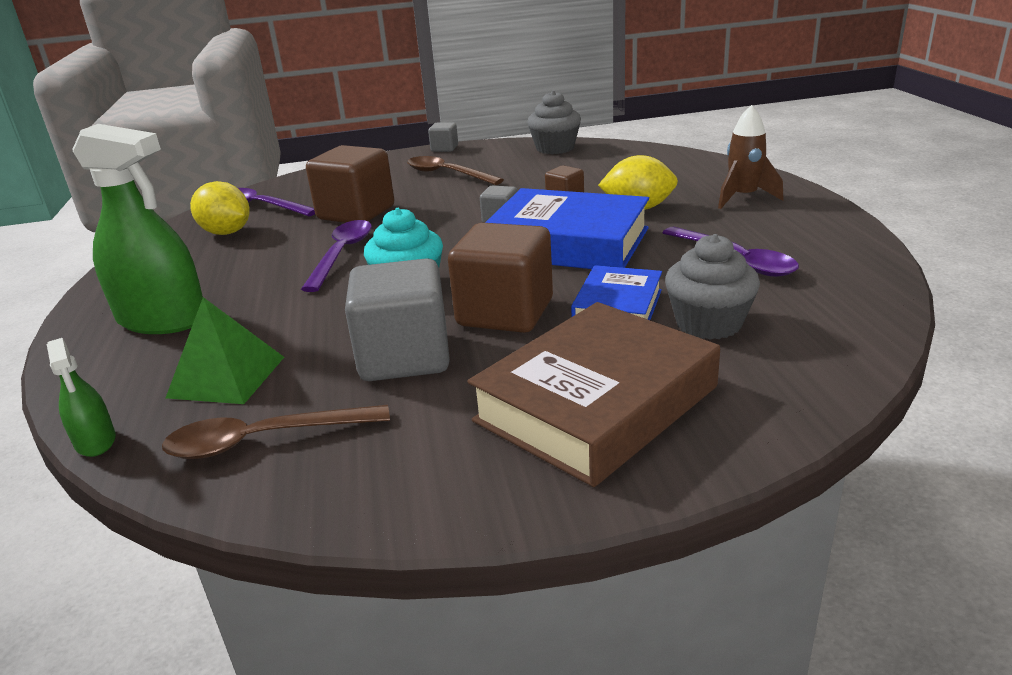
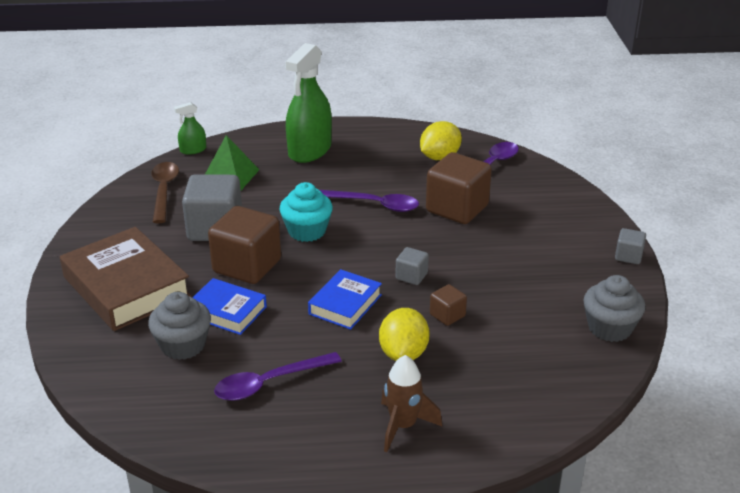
camera: 95 degrees right, 5 degrees up
brown spoon [407,156,504,185] -> none
blue book [485,188,649,269] -> blue book [308,269,382,330], size x0.56

